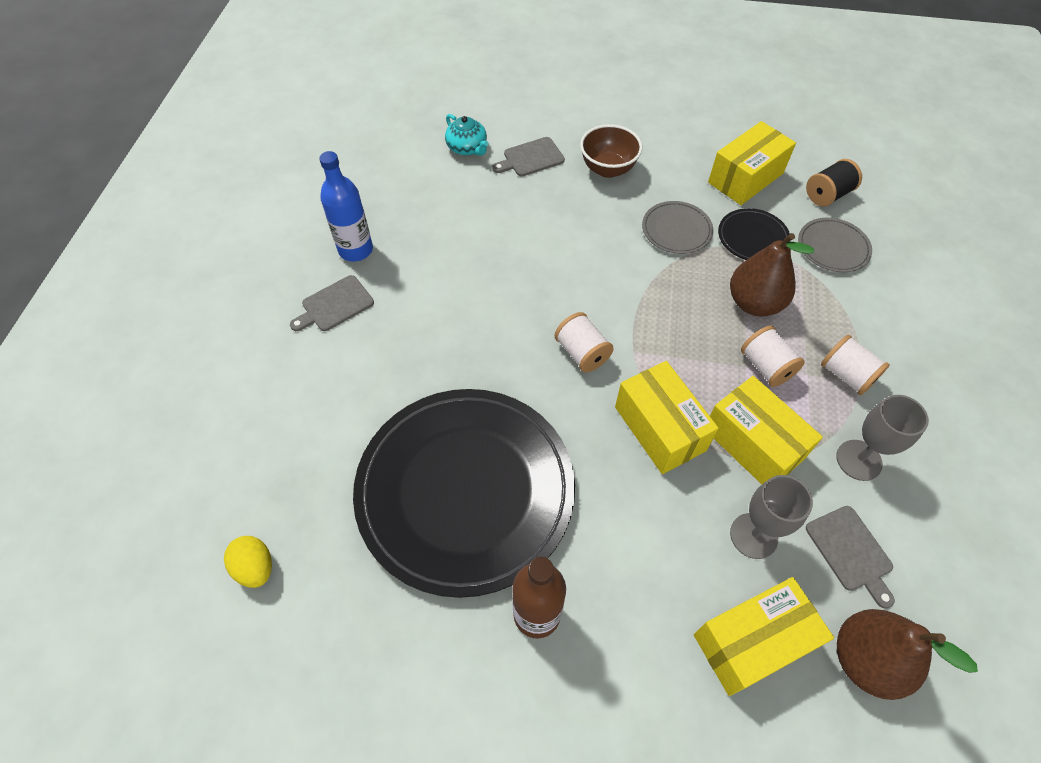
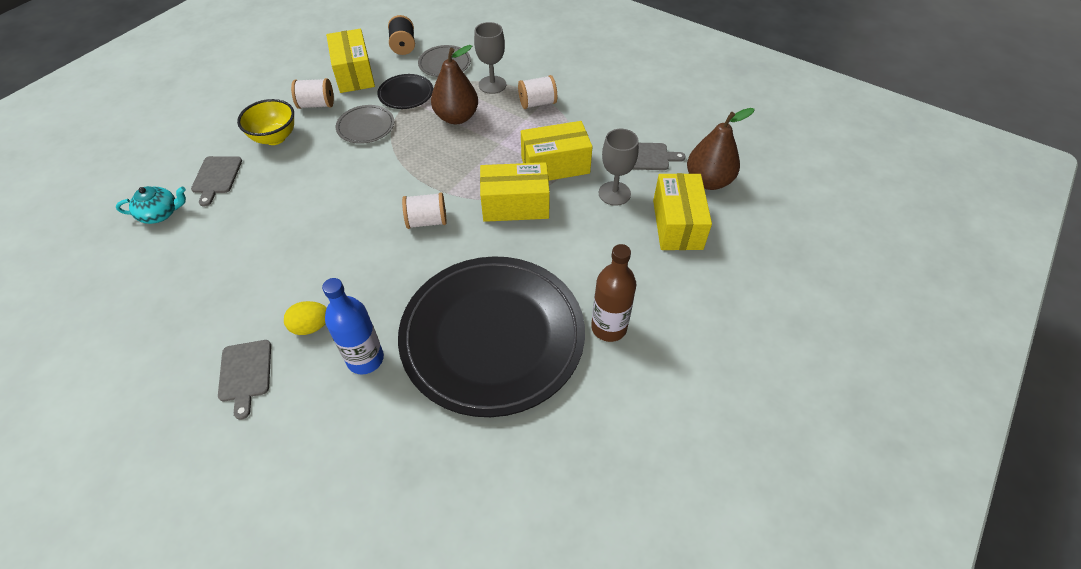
camera: 65 degrees left, 5 degrees down
yellow egg [224,536,272,588] -> yellow egg moved to [284,301,327,335]
blue bottle [319,151,373,262] -> blue bottle moved to [322,278,384,374]
brown bowl [580,124,642,178] -> yellow bowl [237,99,294,145]
white spool [741,326,805,387] -> white spool moved to [291,78,334,109]
grey goblet [836,395,929,481] -> grey goblet moved to [474,22,506,94]

